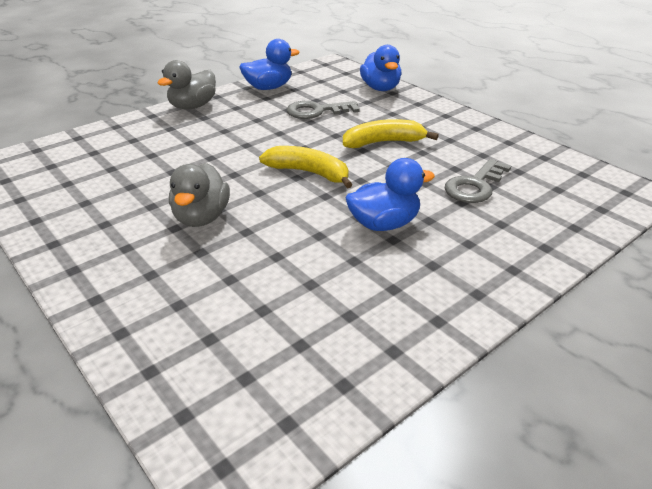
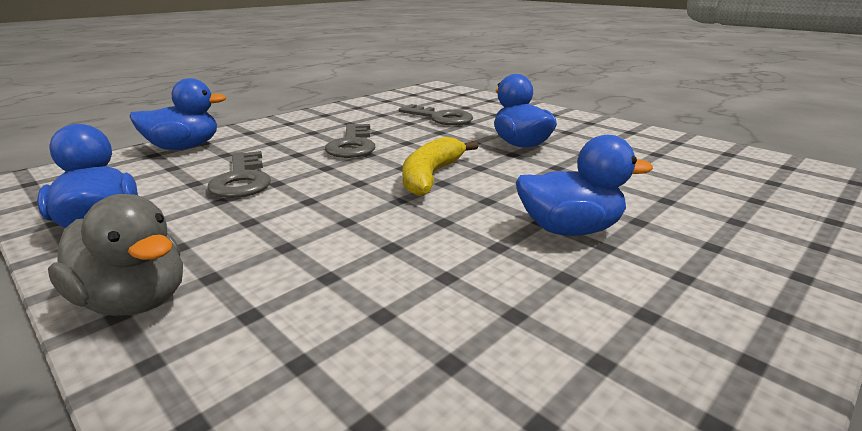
camera: 95 degrees left, 10 degrees down
grey duck [169,163,230,227] -> blue duck [516,135,653,236]
yellow banana [343,119,439,148] -> grey key [325,124,375,158]

